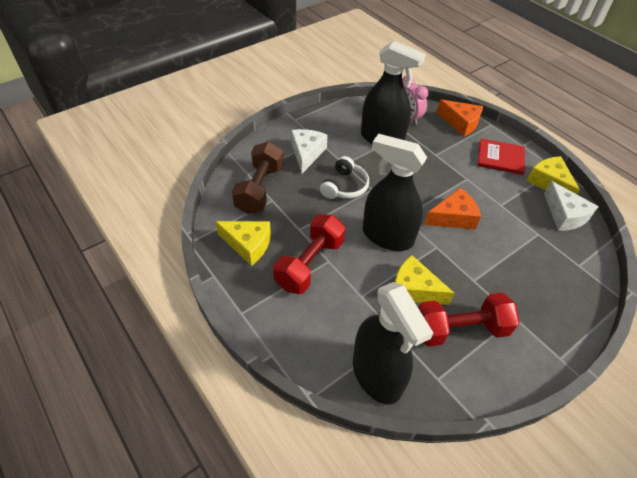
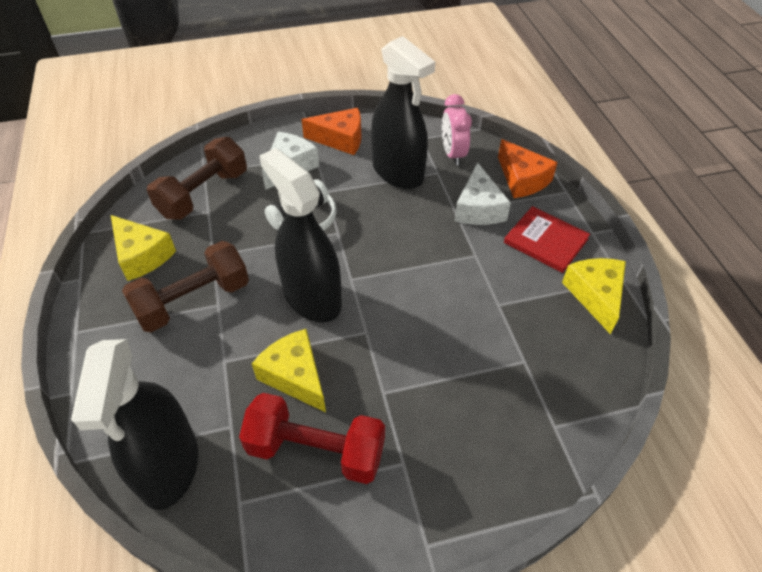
camera: 25 degrees right, 0 degrees up
red dumbbell [273,214,346,294] -> brown dumbbell [122,241,249,332]
orange cheese [424,188,481,229] -> orange cheese moved to [302,108,361,155]
white cheese [544,181,599,231] -> white cheese moved to [455,162,511,225]

